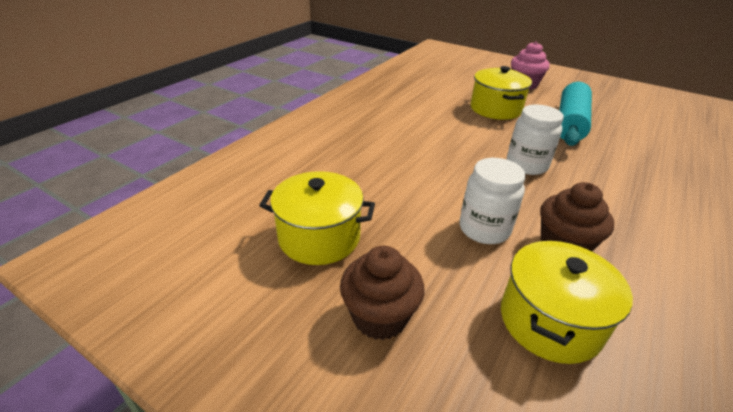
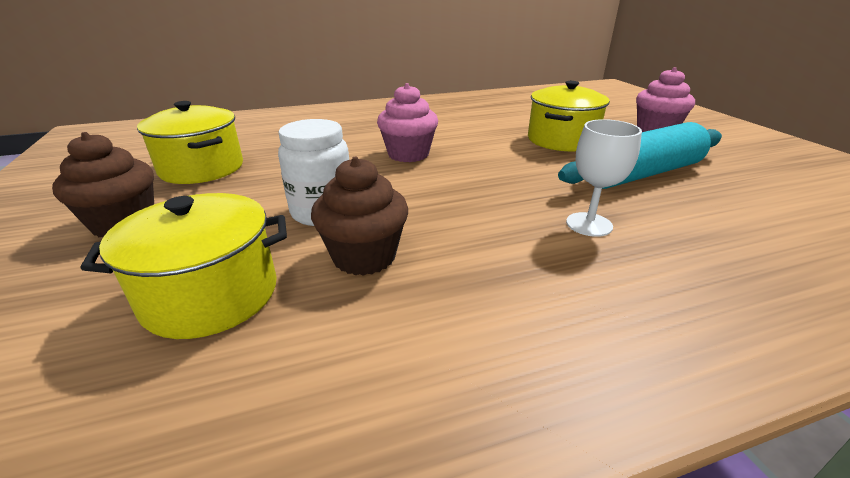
camera: 40 degrees right, 5 degrees down
white jar [507,104,564,175] -> none
none -> pink cupcake [377,83,438,162]
none -> white goblet [566,119,642,237]

